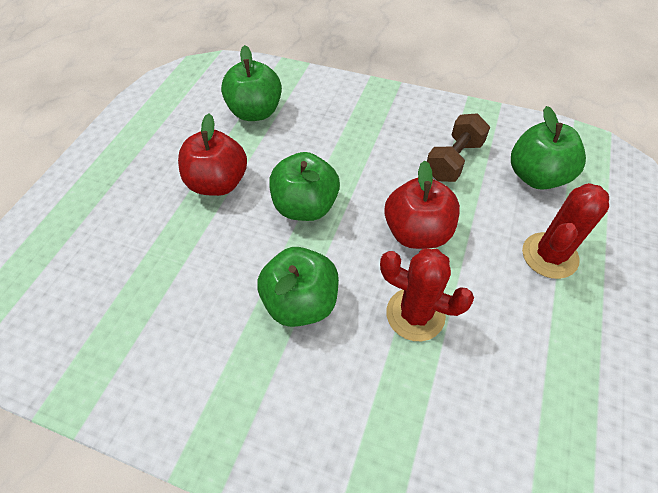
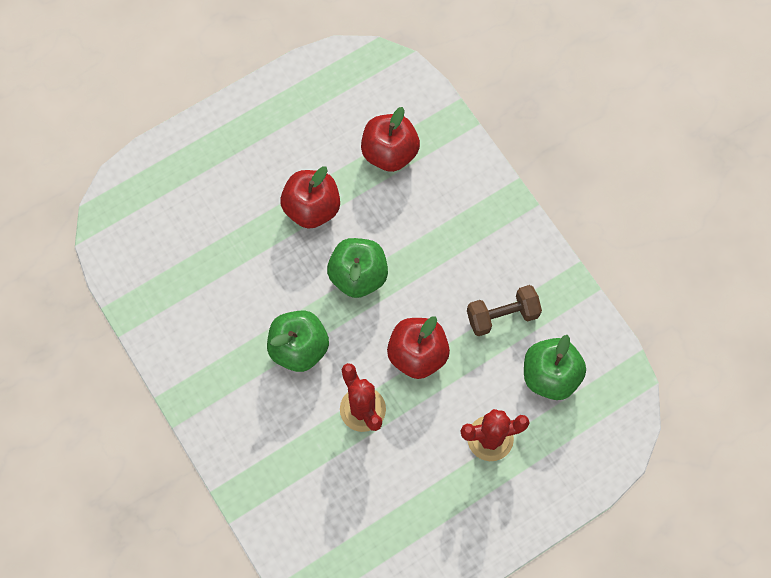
camera: 35 degrees right, 15 degrees up
green apple [221,45,282,121] -> red apple [361,107,420,172]

